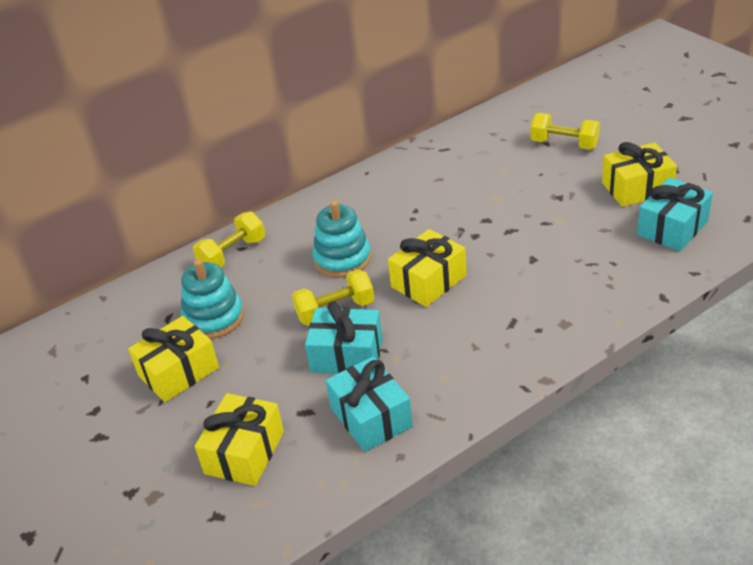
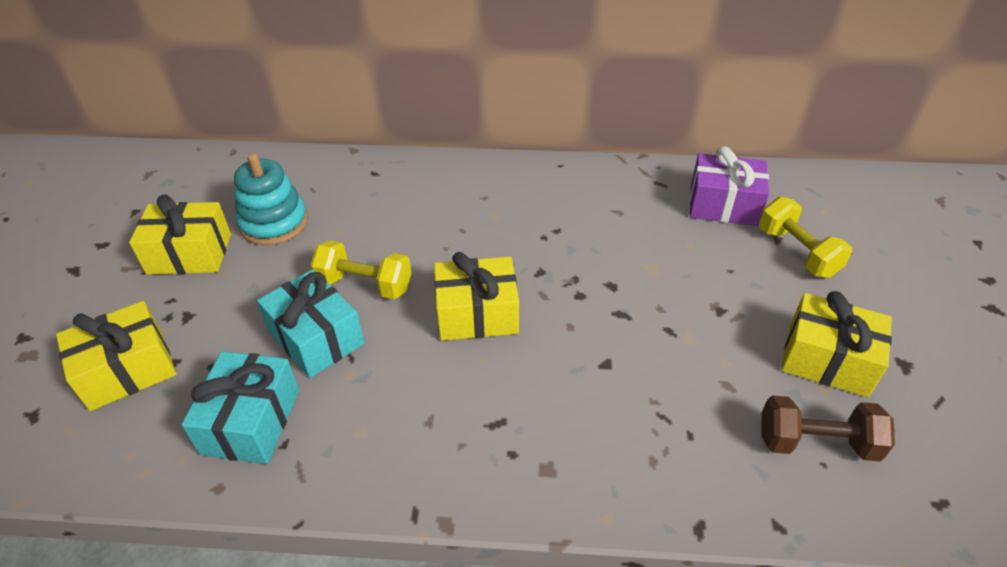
camera: 35 degrees right, 5 degrees up
yellow dumbbell [193,211,265,267] -> none
turquoise stacking toy [312,200,371,278] -> none
turquoise gift [637,177,713,251] -> brown dumbbell [761,395,895,462]
none -> purple gift [690,146,769,226]

